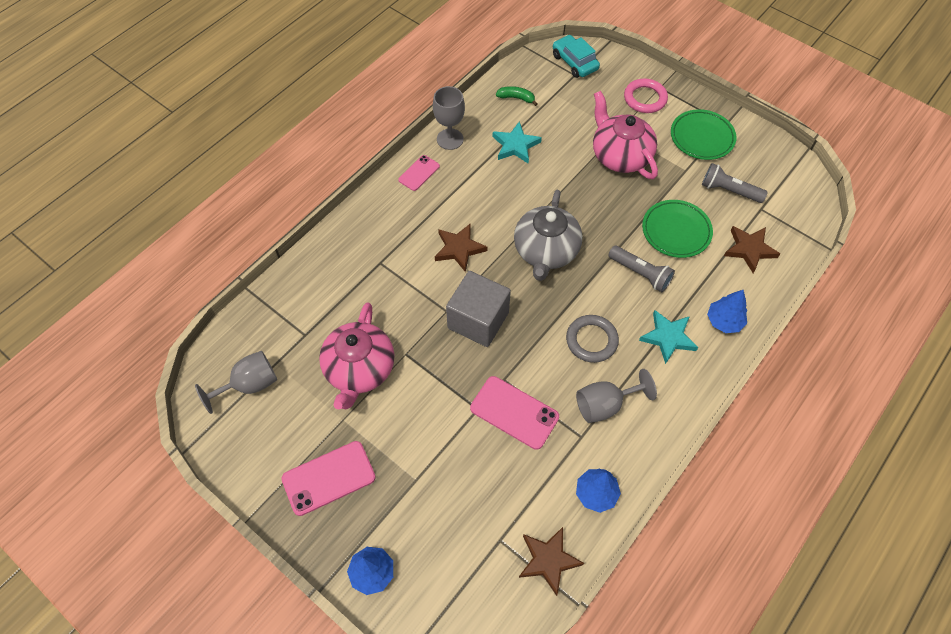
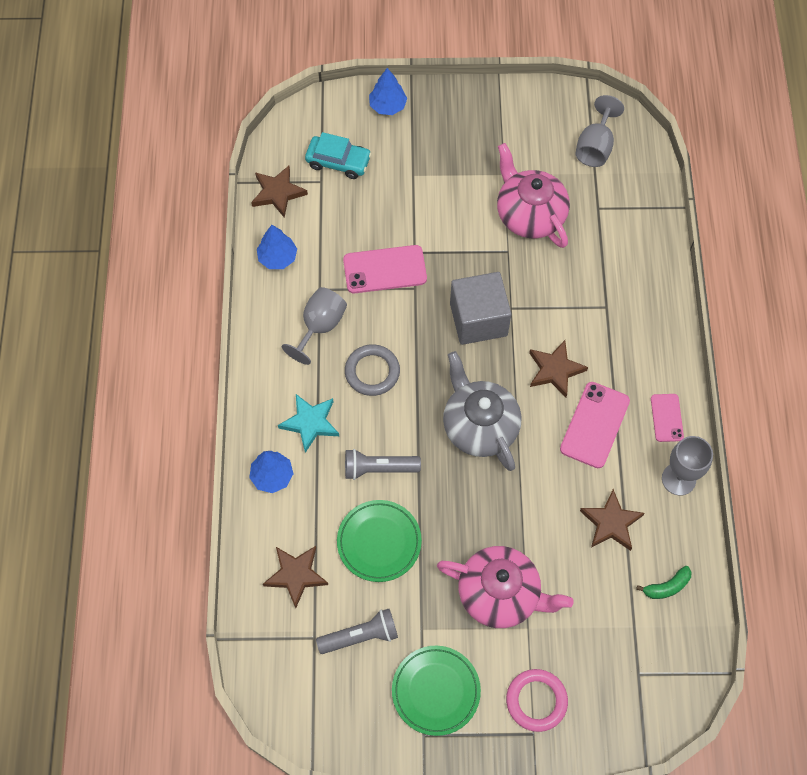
camera: 140 degrees right, 5 degrees up
pink phone [281,441,376,516] -> pink phone moved to [560,382,630,468]
turquoise star [493,122,542,163] -> brown star [580,489,644,551]
turquoise car [553,35,600,78] -> turquoise car moved to [305,132,372,179]

